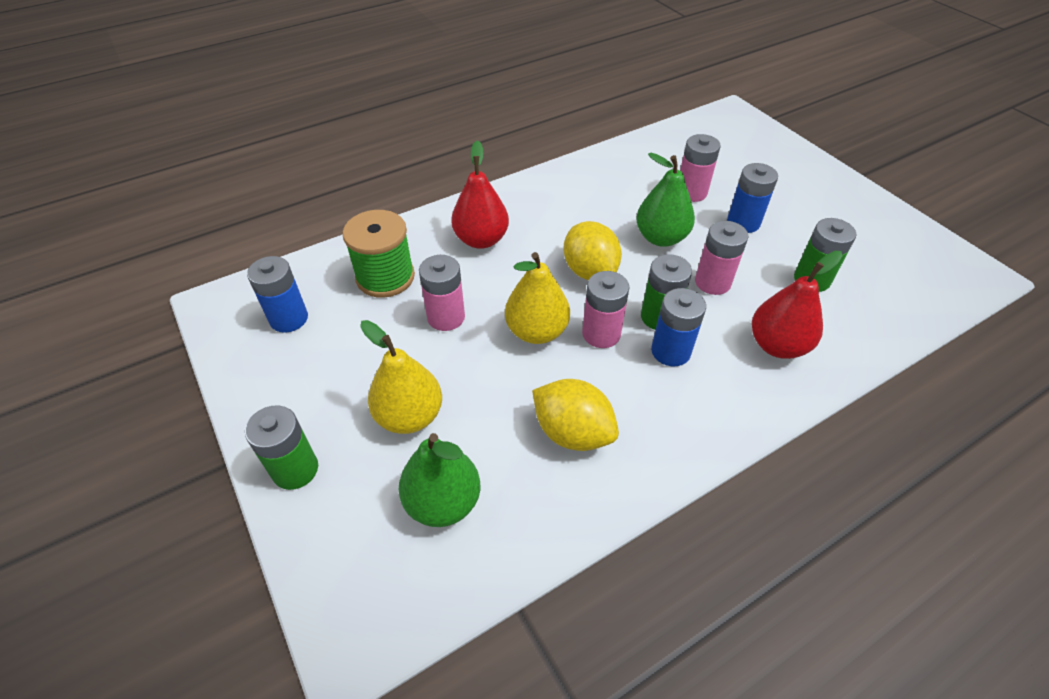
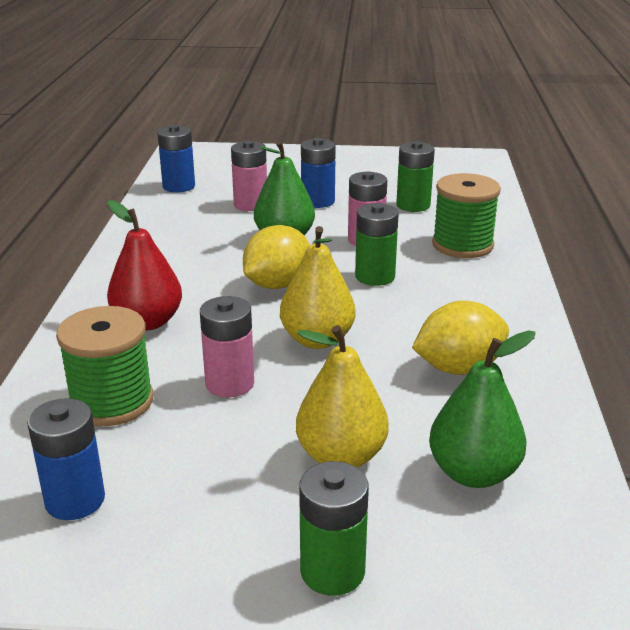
camera: 55 degrees left, 20 degrees down
yellow lemon [564,221,622,280] -> yellow lemon turned 60 degrees counterclockwise [243,225,310,289]
pink battery [582,271,629,348] -> none
blue battery [651,288,706,366] -> blue battery moved to [157,125,195,192]
red pear [752,251,842,359] -> green spool [432,173,501,258]

